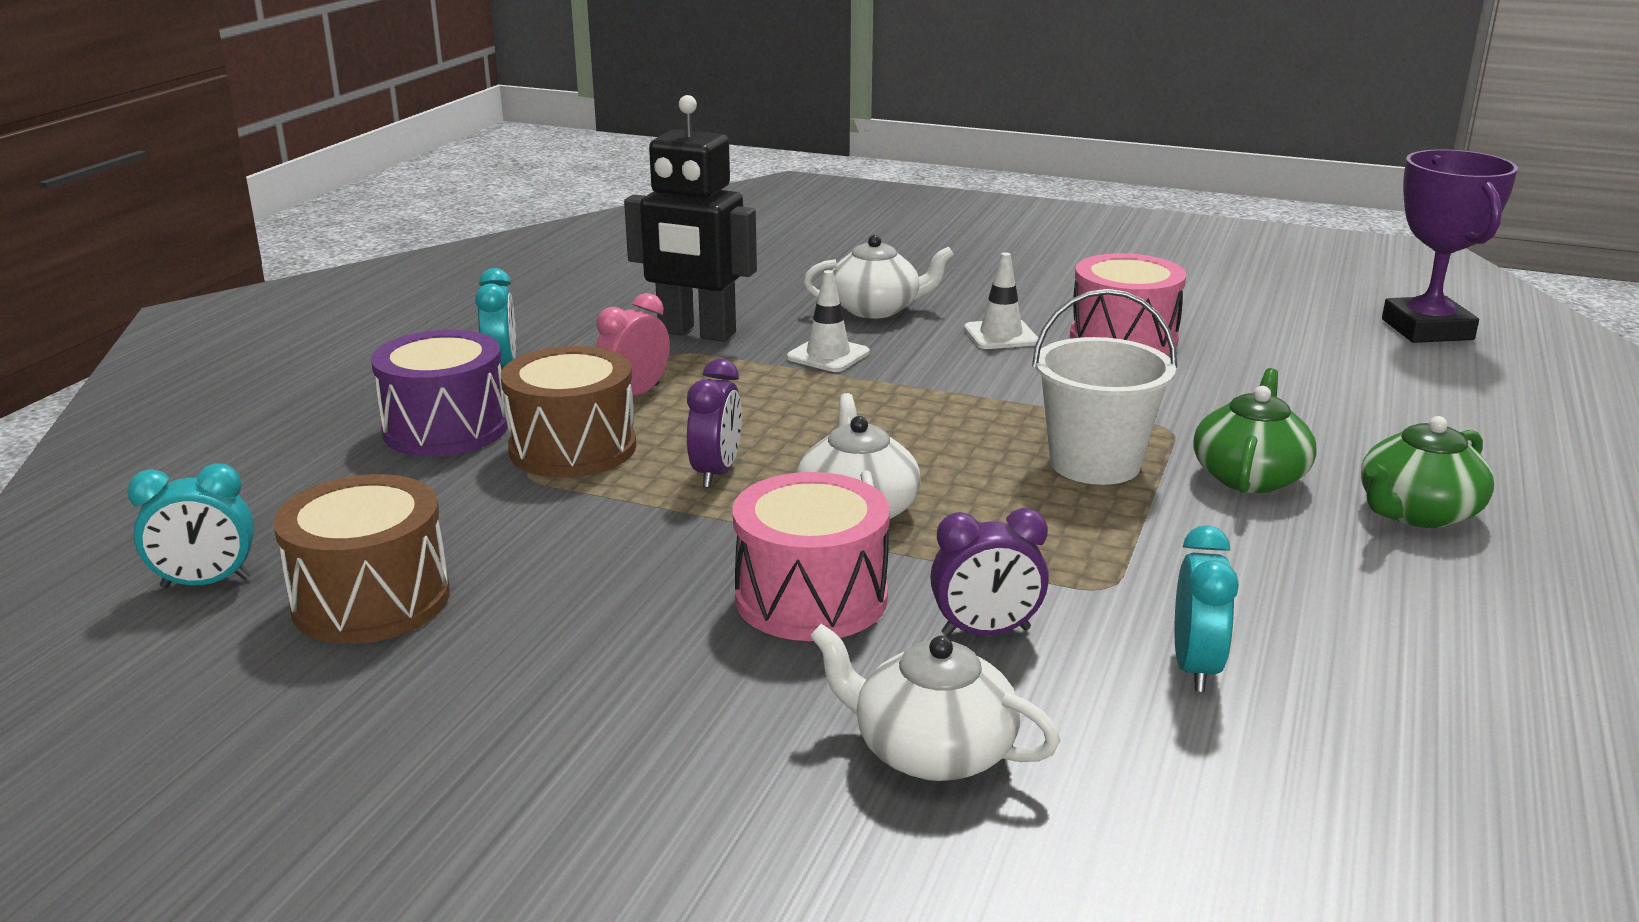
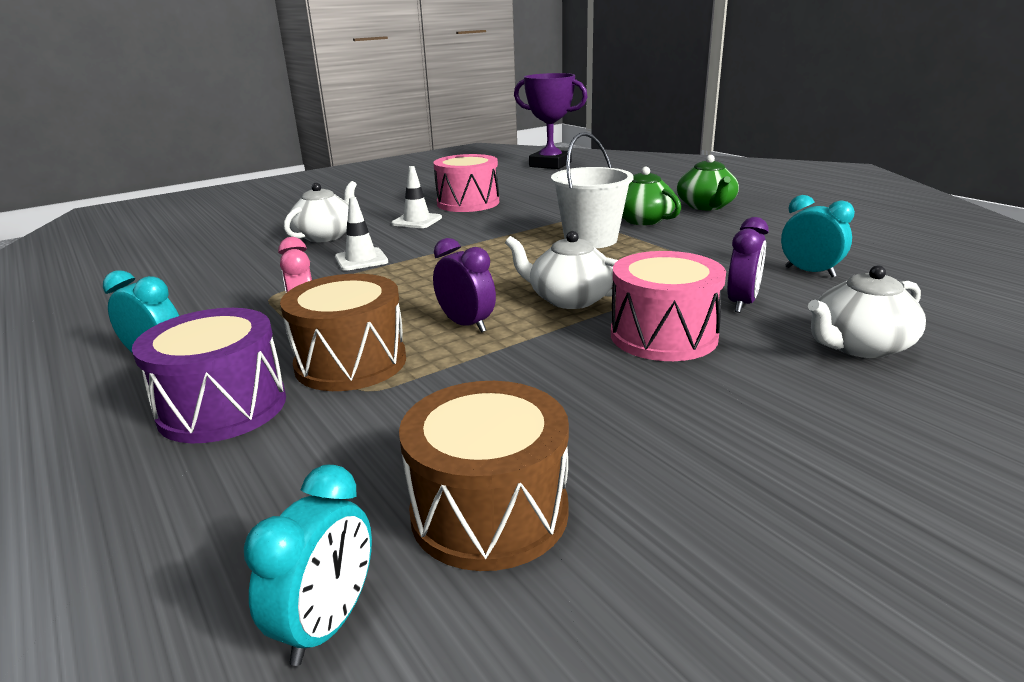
camera: 55 degrees left, 0 degrees up
black robot [624,95,757,342] -> none

